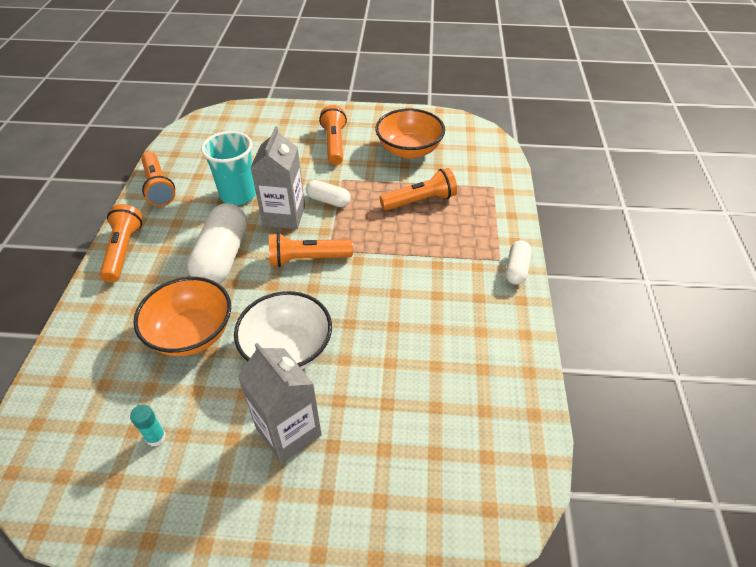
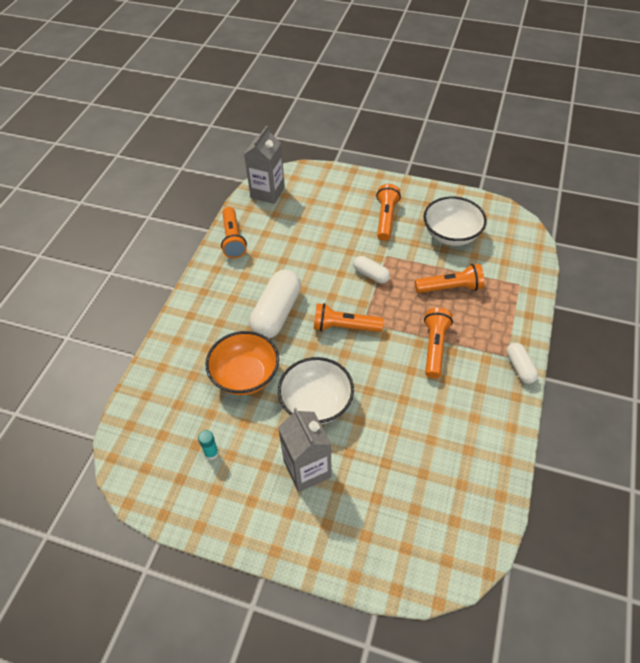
camera: 15 degrees right, 5 degrees up
orange flashlight [100,204,142,282] -> orange flashlight moved to [424,307,453,378]
turquoise cup [201,131,256,205] -> none
grey carton [250,126,305,230] -> grey carton moved to [244,126,285,204]
orange bowl [376,109,445,159] -> white bowl [423,197,487,246]
white capsule [505,240,532,285] -> white capsule turned 45 degrees counterclockwise [506,343,538,384]

